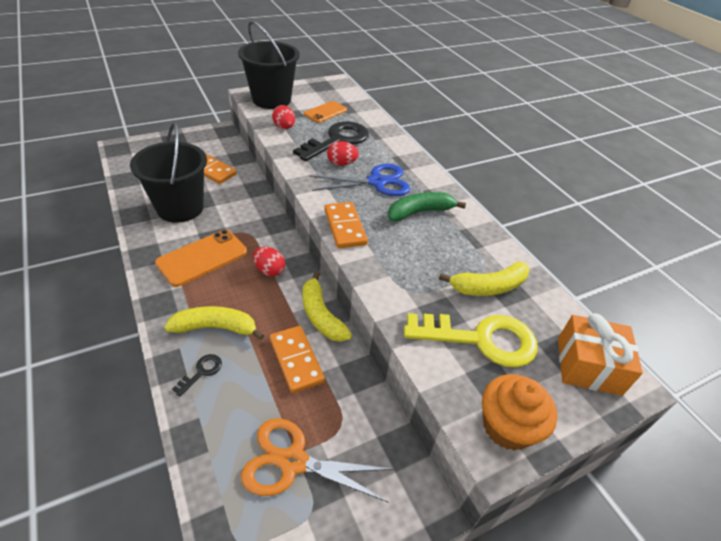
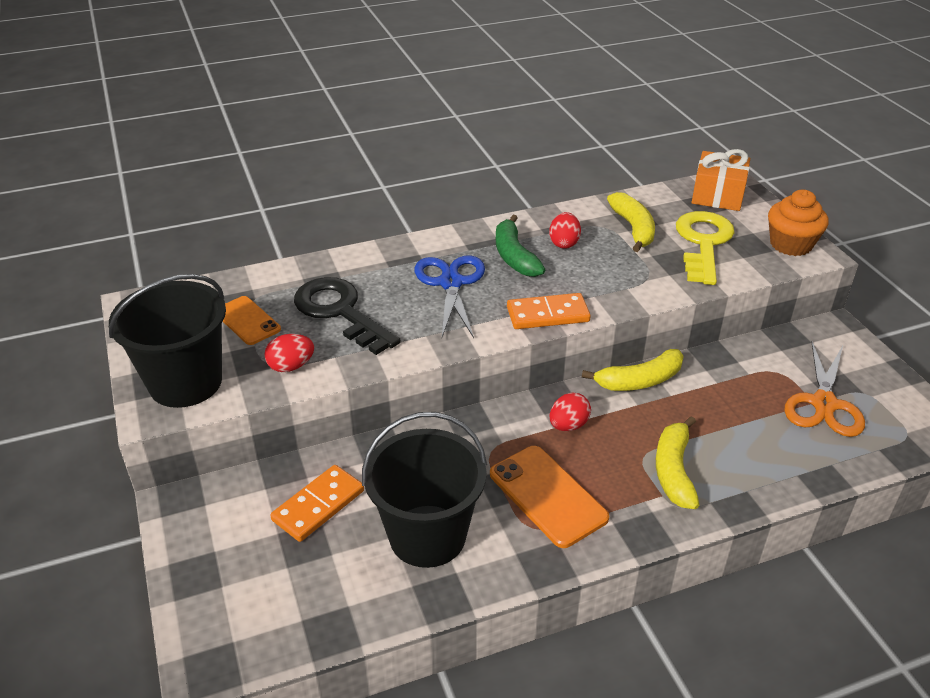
camera: 80 degrees left, 5 degrees down
black key [172,354,222,397] -> none
orange domino [269,326,325,393] -> none
red egg [327,141,359,166] -> red egg moved to [549,212,581,249]

